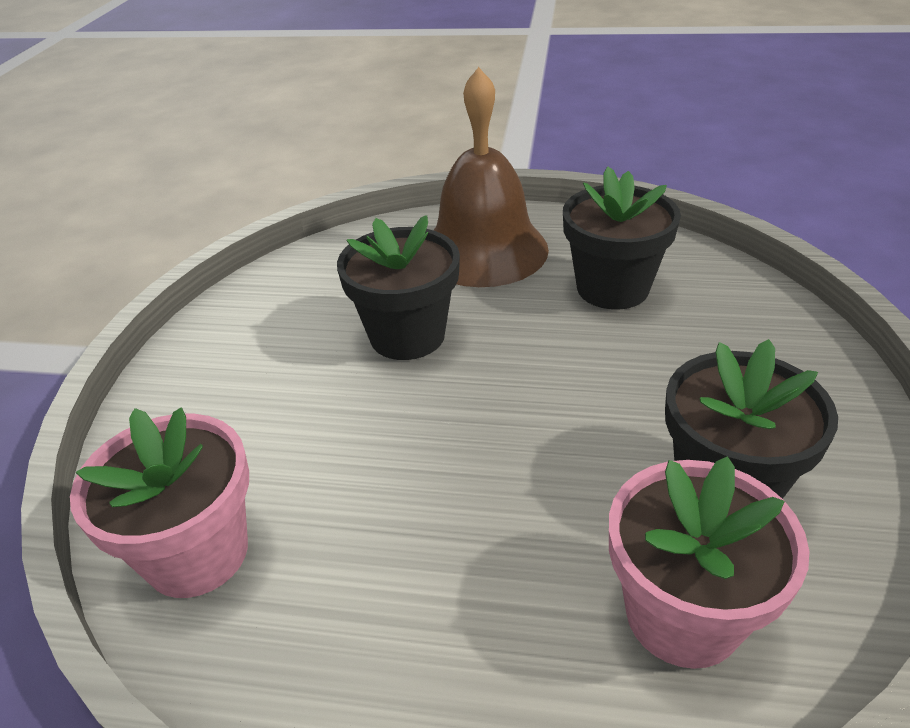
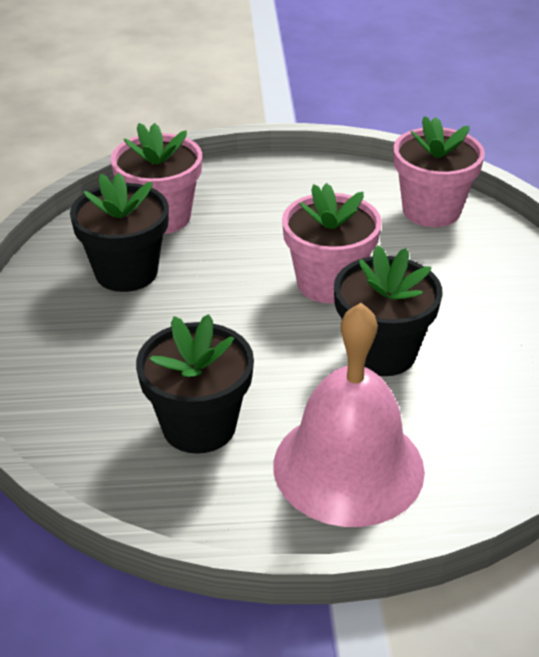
camera: 165 degrees right, 0 degrees up
brown bell [433,67,549,287] -> pink bell [274,303,425,527]
none -> pink flower pot [282,183,382,303]

